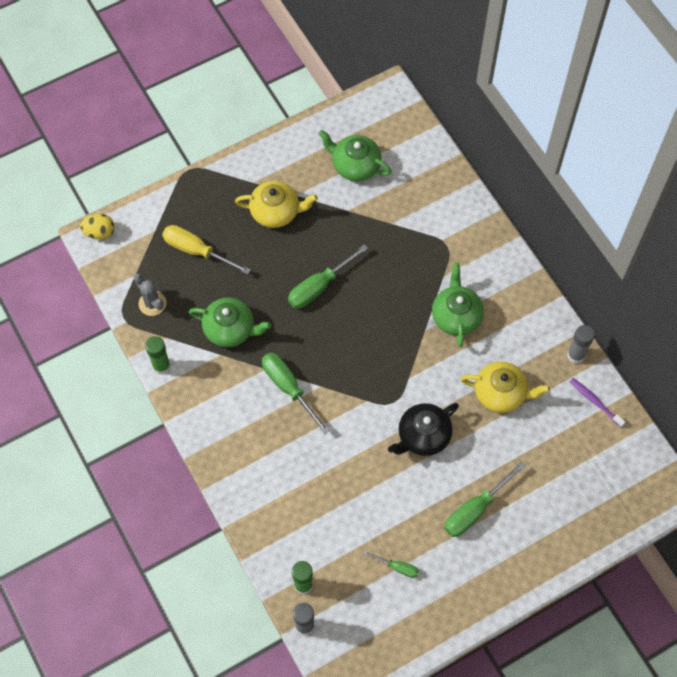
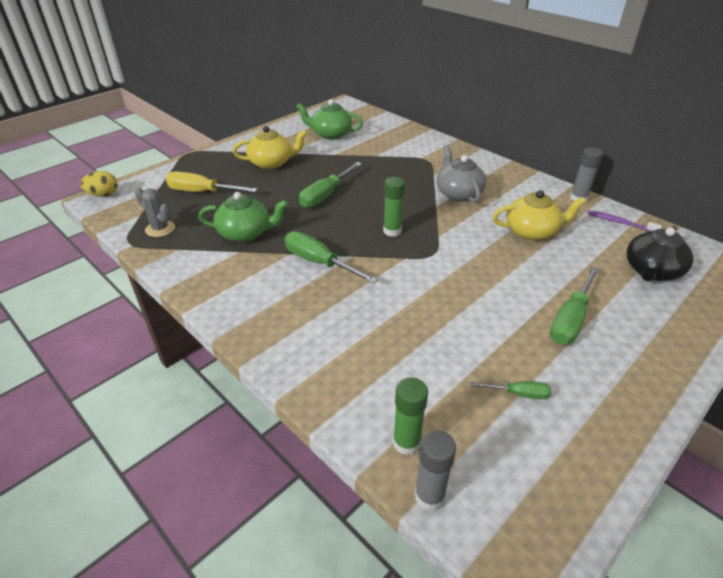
camera: 15 degrees left, 25 degrees down
green glue stick [145,336,170,375] -> green glue stick moved to [383,177,405,237]
black teapot [388,403,459,456] -> black teapot moved to [626,226,693,281]
green teapot [432,263,484,347] -> grey teapot [436,145,487,203]

